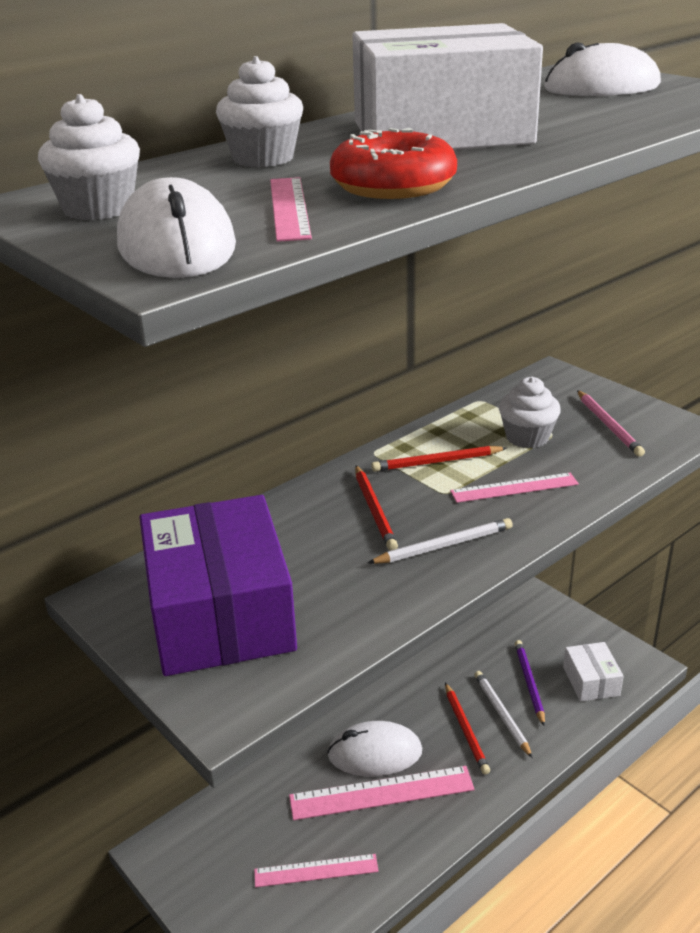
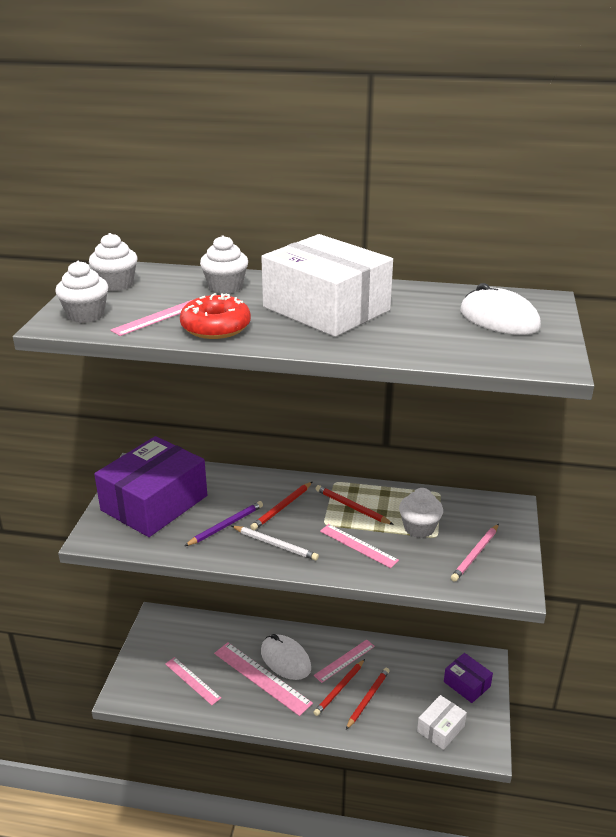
camera: 50 degrees right, 0 degrees up
white mouse [117,177,236,278] -> white cupcake [55,261,108,323]
white pencil [474,671,533,758] -> red pencil [346,668,390,729]
purple pencil [515,640,545,727] -> purple pencil moved to [185,501,263,546]
none -> pink ruler [314,640,375,683]
none -> purple box [444,653,493,703]

